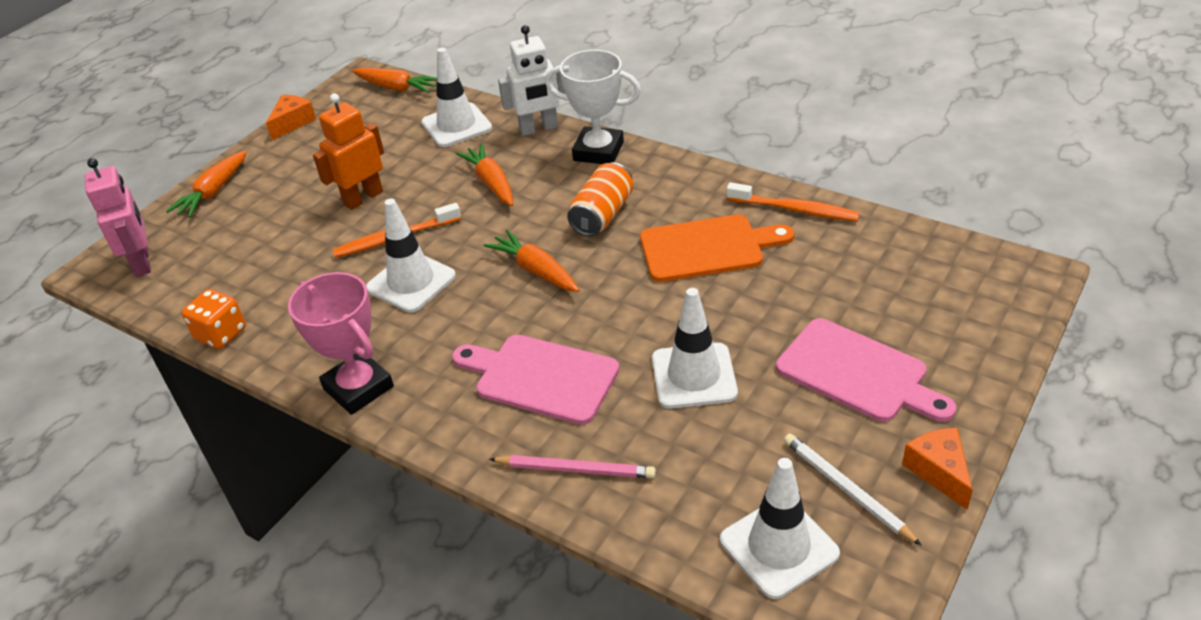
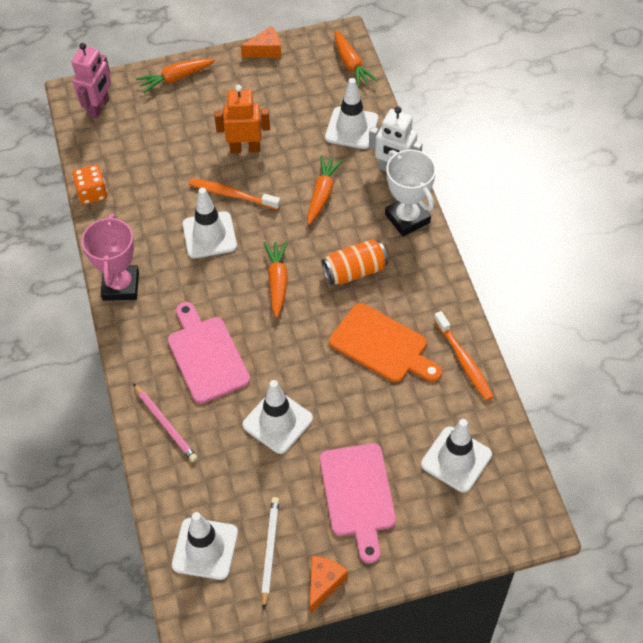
camera: 40 degrees right, 15 degrees up
none -> white traffic cone [421,419,492,493]

